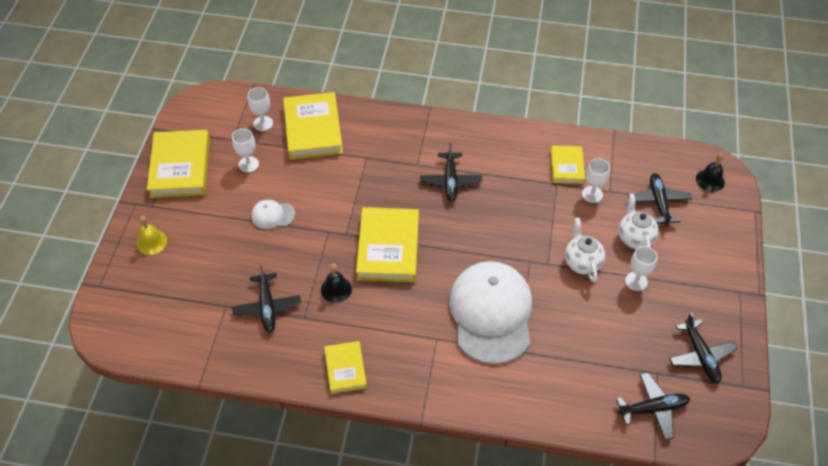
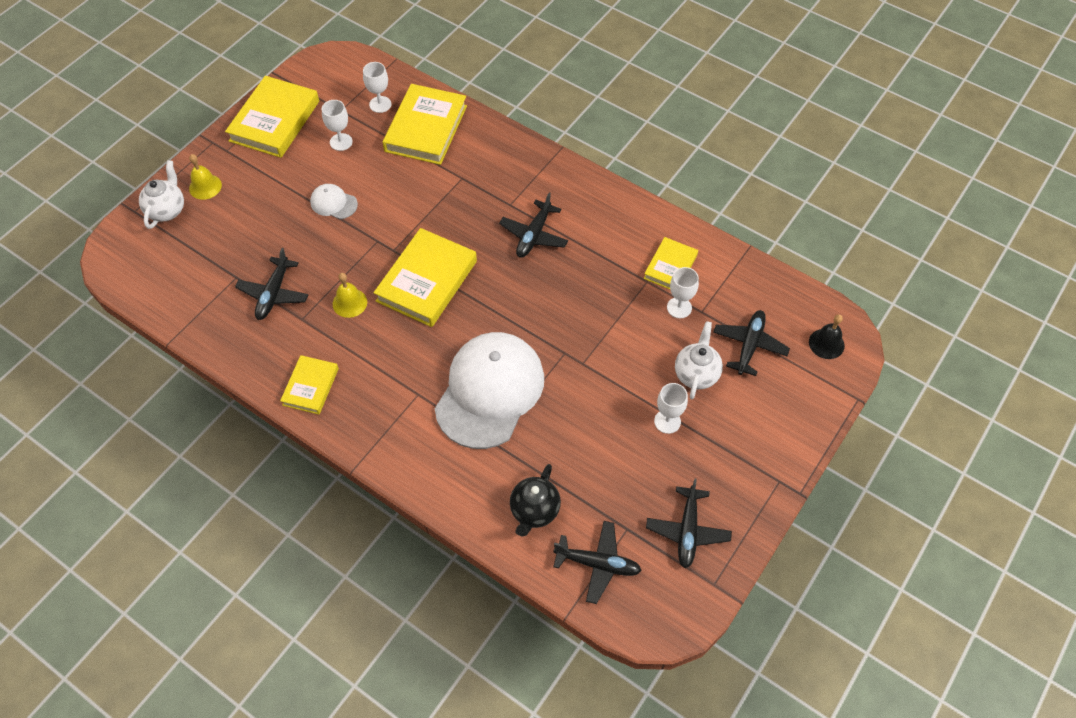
camera: 25 degrees right, 5 degrees up
black bell [321,263,352,303] -> yellow bell [333,273,367,318]
white teapot [565,217,605,282] -> white teapot moved to [139,160,184,229]
none -> black teapot [510,464,561,537]

